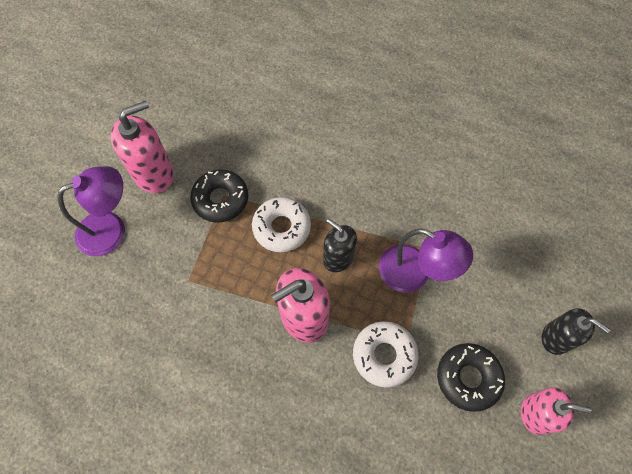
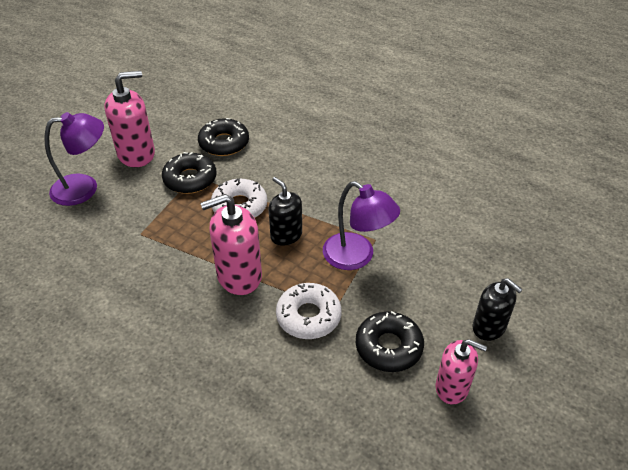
camera: 10 degrees right, 20 degrees down
none -> black donut [198,118,249,156]

